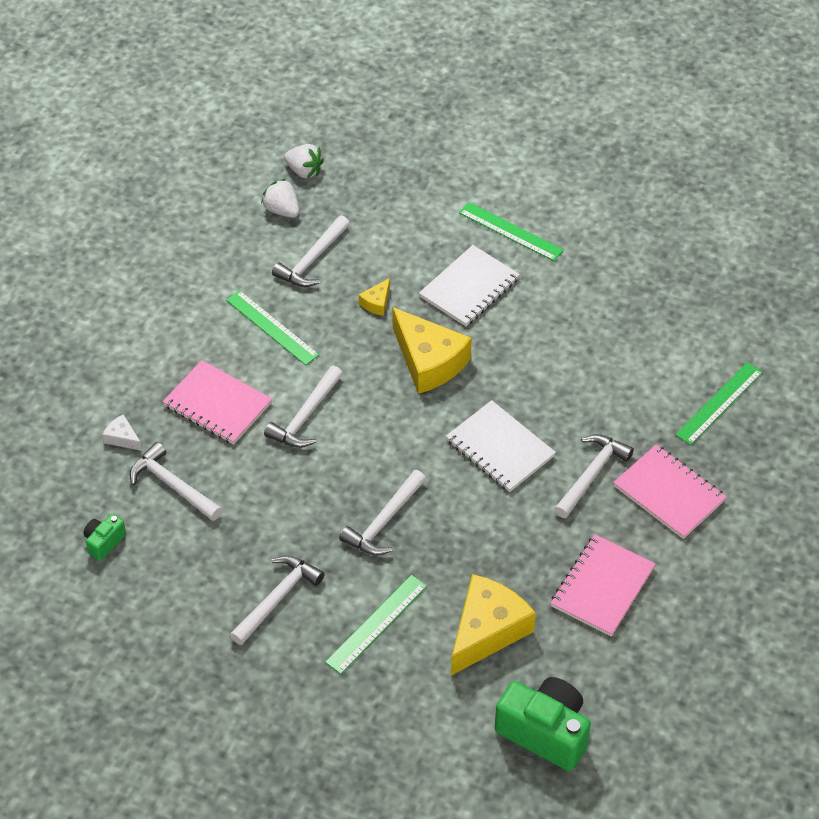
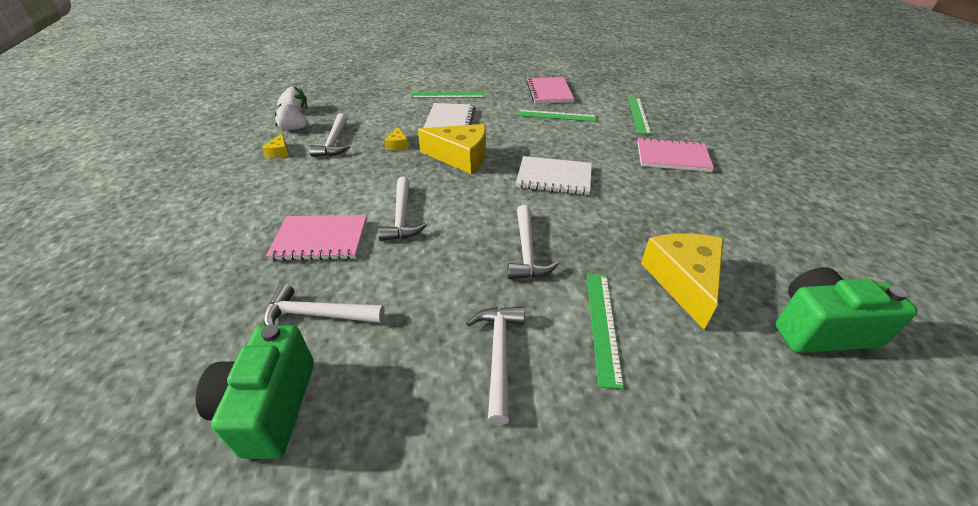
camera: 35 degrees left, 10 degrees down
green camera [84,514,126,561] -> green camera [195,324,314,459], size x2.03
white cheese [102,414,142,451] -> none
green ruler [226,290,319,365] -> green ruler moved to [516,110,597,122]
pink notebook [550,534,656,636] -> pink notebook moved to [526,77,574,104]
white hammer [554,434,634,518] -> none
none -> yellow cheese [262,134,289,158]

